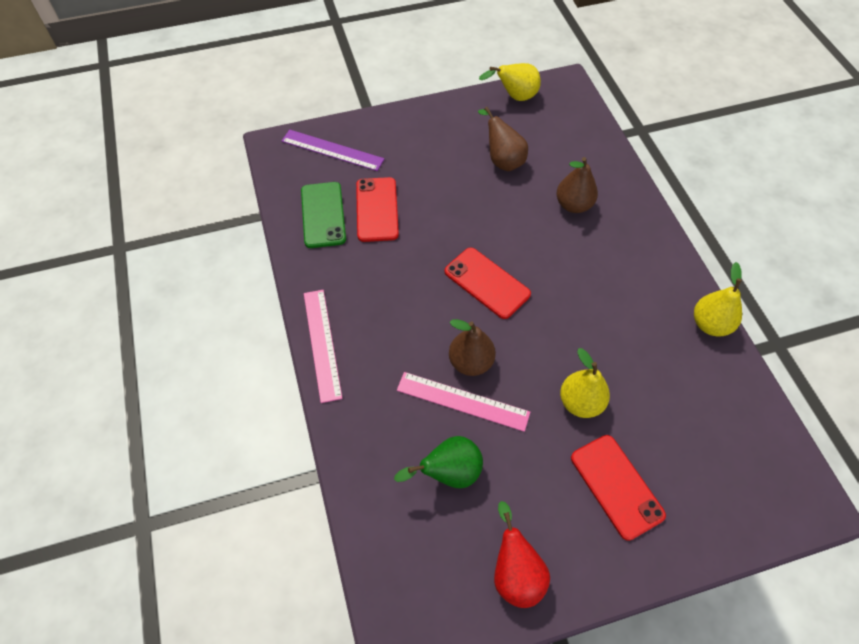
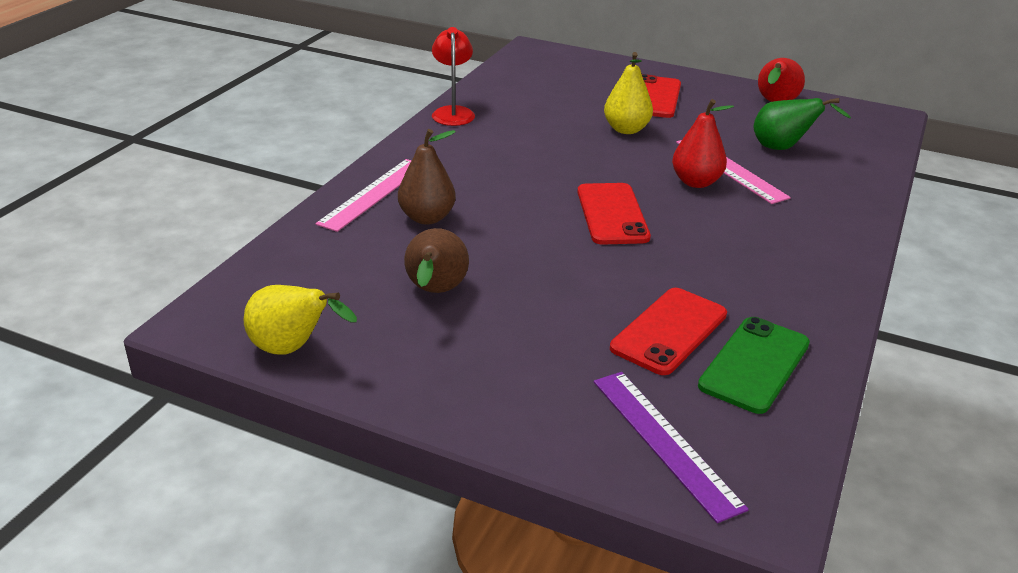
camera: 140 degrees left, 25 degrees down
pink ruler [304,290,343,403] -> pink ruler moved to [315,159,412,232]
brown pear [449,319,496,376] -> red pear [672,99,734,188]
yellow pear [694,262,742,336] -> red lamp [432,27,475,126]

